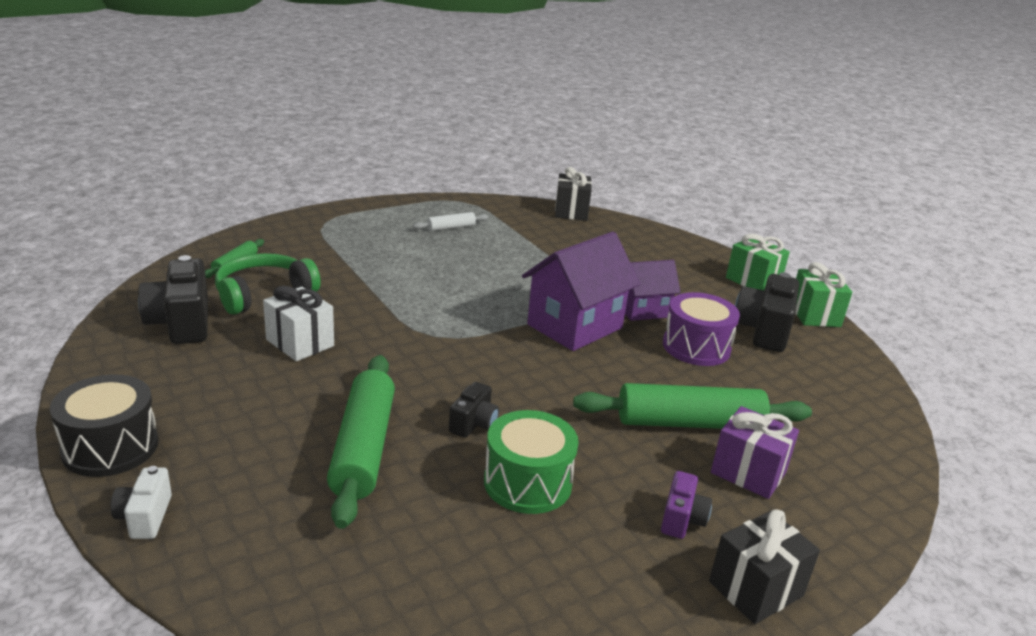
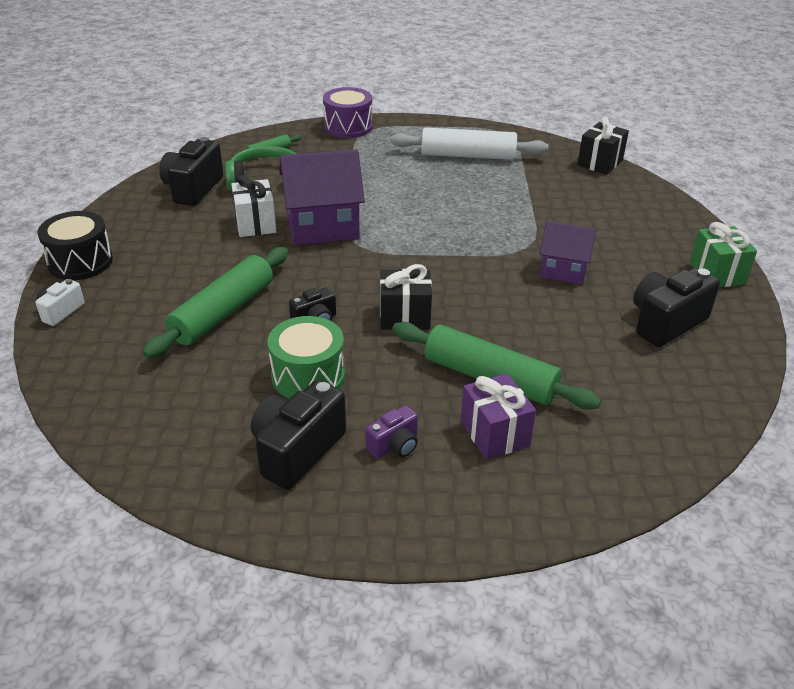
camera: 35 degrees right, 10 degrees up
white rolling pin [413,212,489,231] -> white rolling pin [391,127,548,160], size x2.07
purple house [522,232,640,351] -> purple house moved to [280,149,365,245]
purple drum [663,292,740,366] -> purple drum moved to [323,87,373,138]
black gift [709,510,820,624] -> black gift moved to [380,264,432,330]
green gift [795,262,852,327] -> none
none -> black camera [251,380,346,490]

